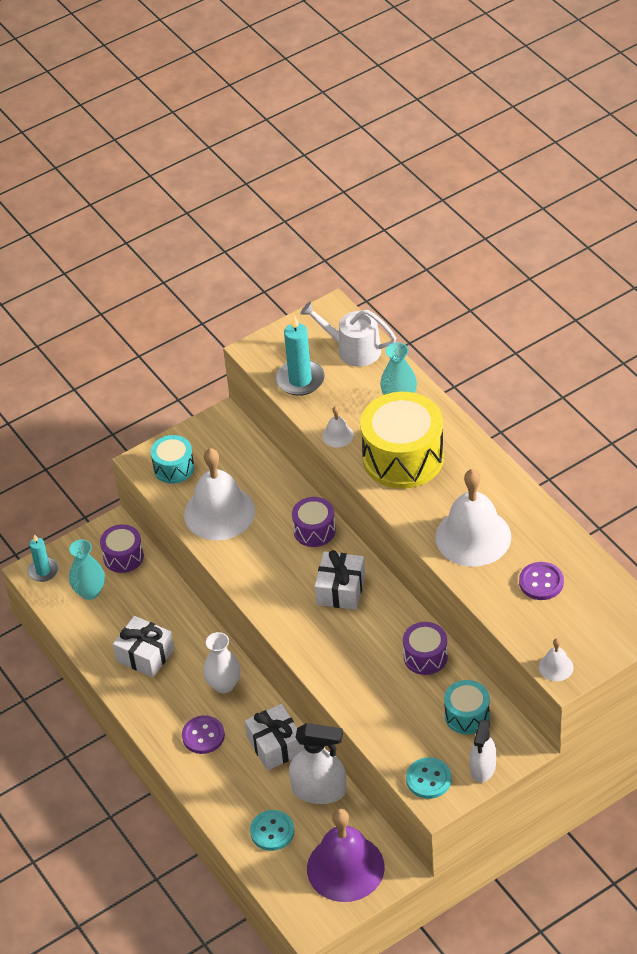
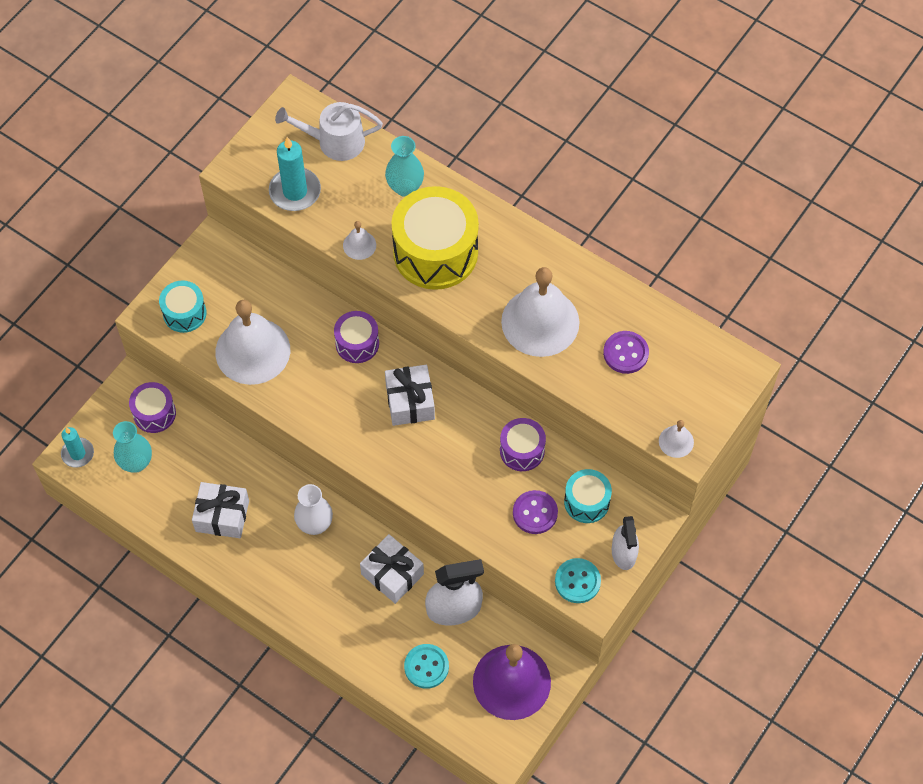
camera: 25 degrees left, 15 degrees up
purple button [182,716,225,754] -> purple button moved to [513,490,558,534]

